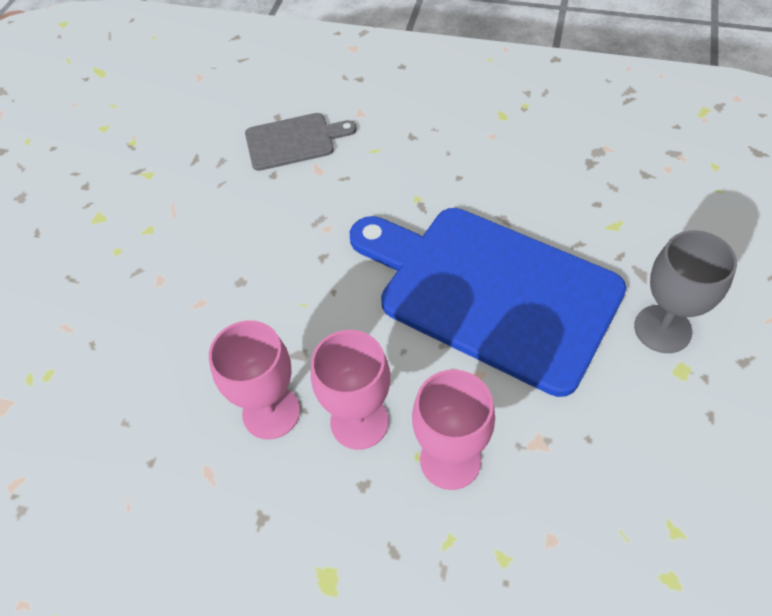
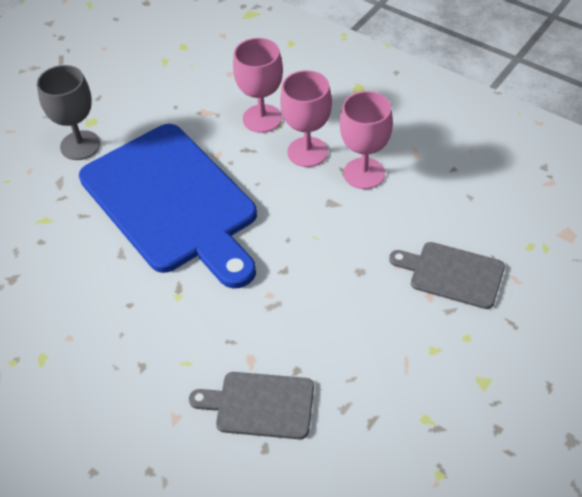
camera: 160 degrees left, 5 degrees down
none -> grey cutting board [389,242,505,309]

